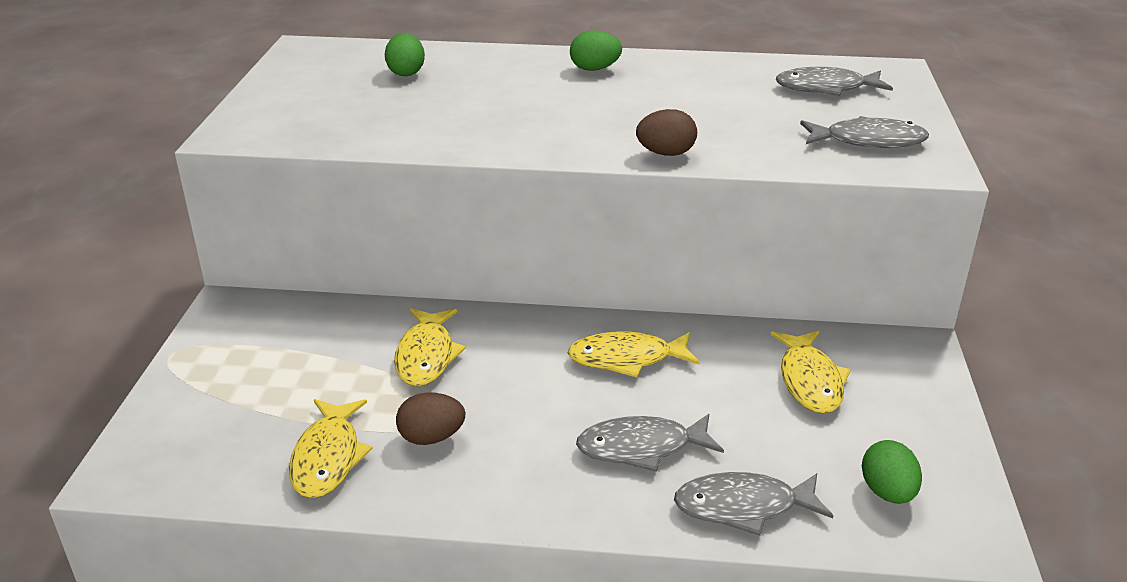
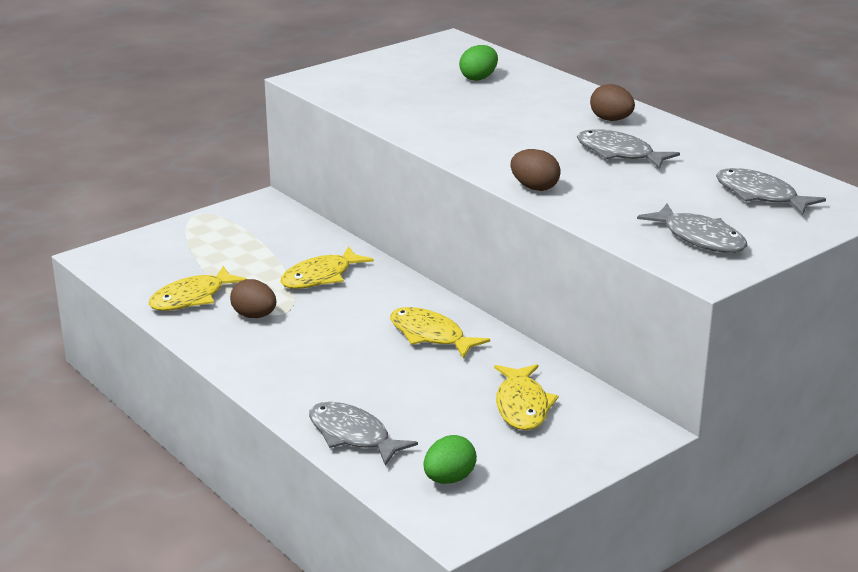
camera: 45 degrees right, 5 degrees down
green egg [570,30,622,71] -> brown egg [590,84,635,121]
grey fish [576,414,724,472] -> grey fish moved to [577,129,680,169]
yellow fish [770,331,851,414] -> yellow fish turned 45 degrees counterclockwise [494,364,559,430]

